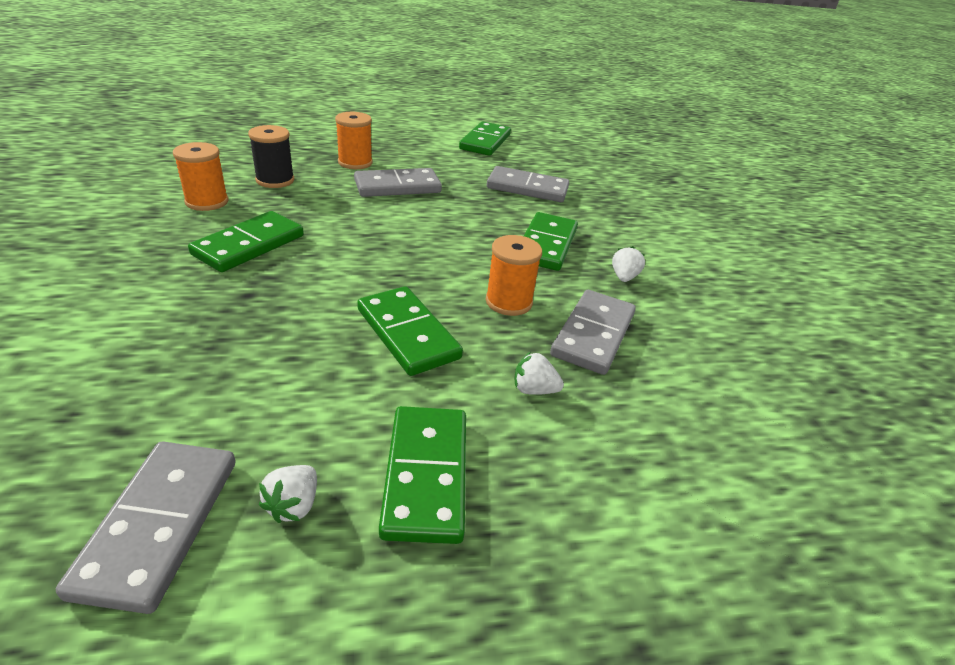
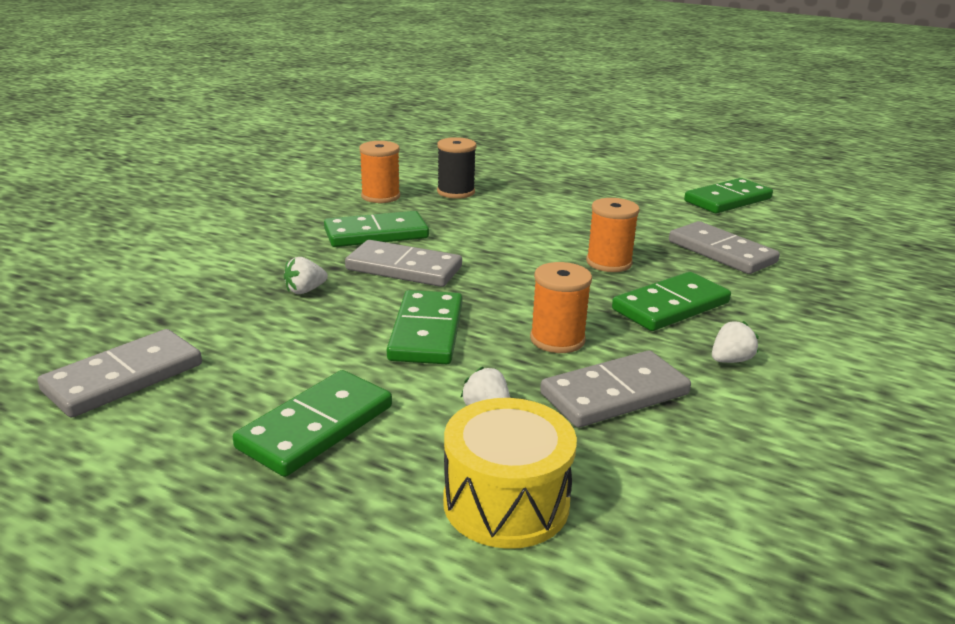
camera: 40 degrees right, 10 degrees down
white strawberry [259,465,317,523] -> white strawberry moved to [284,257,328,294]
orange spool [335,112,373,169] -> orange spool moved to [586,198,640,272]
grey domino [354,168,442,197] -> grey domino moved to [345,240,462,287]
none -> yellow drum [443,398,577,549]

